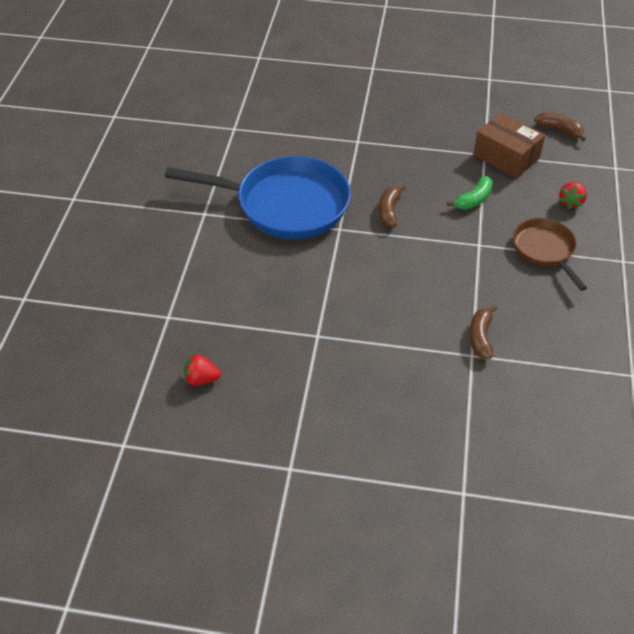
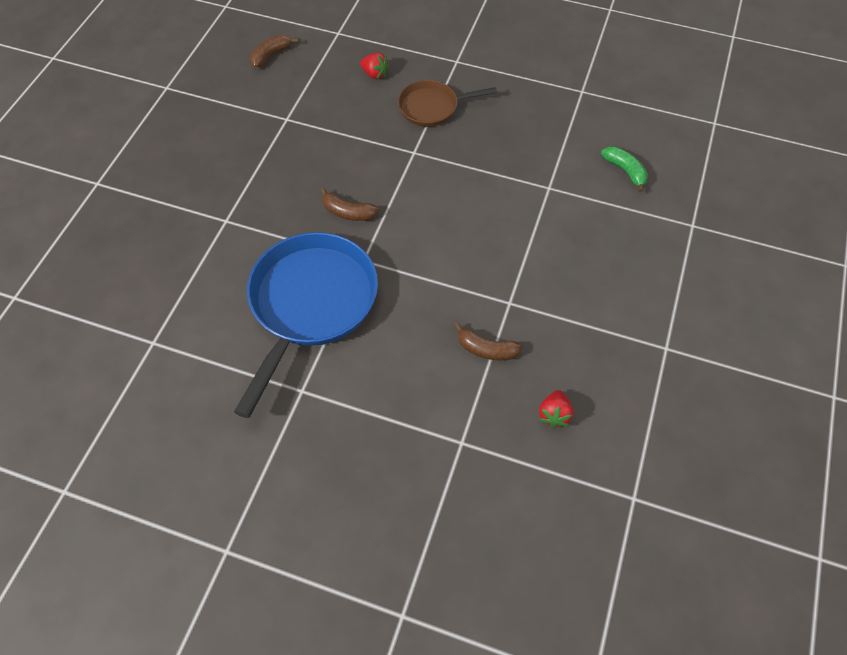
camera: 80 degrees left, 10 degrees up
green banana [447,176,493,210] -> green banana moved to [601,146,648,192]
brown banana [469,305,497,359] -> brown banana moved to [454,323,523,360]
brown box [473,113,545,178] -> none

